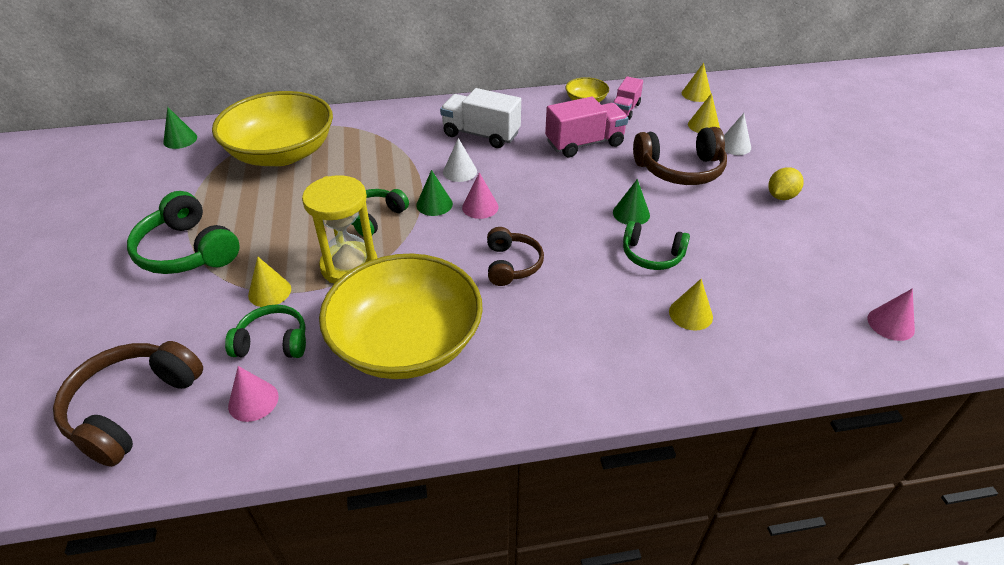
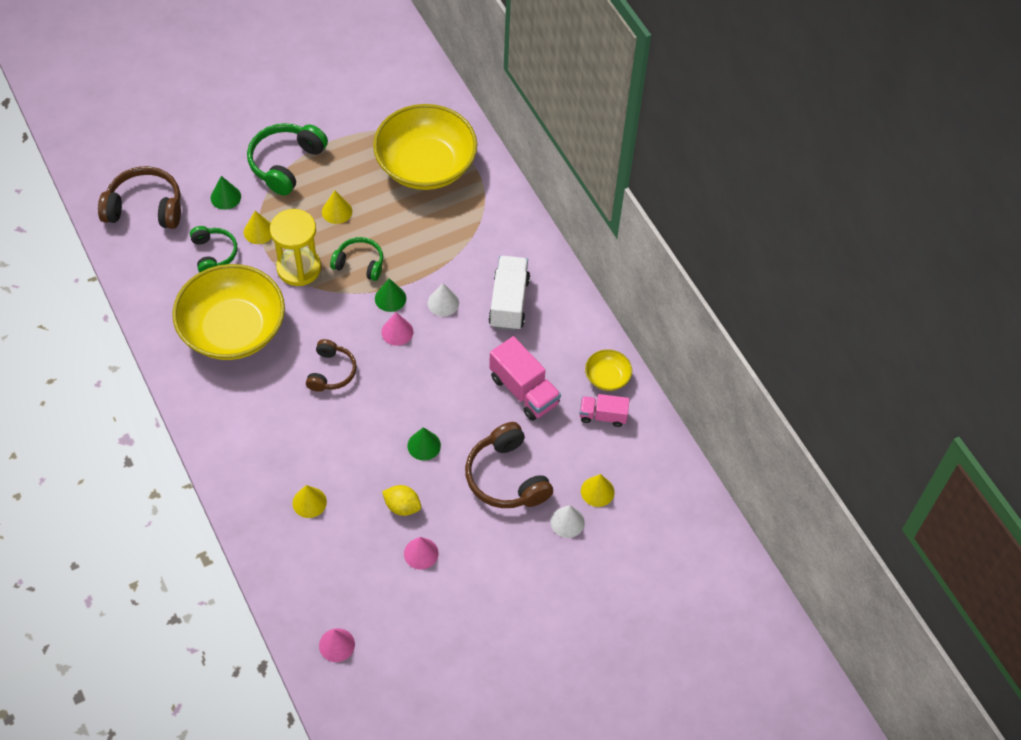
camera: 70 degrees right, 15 degrees up
green cone [163,107,197,149] -> green cone moved to [211,176,241,210]
pink cone [228,366,279,422] -> pink cone moved to [404,537,439,570]
brown headphones [487,227,544,286] -> brown headphones turned 60 degrees counterclockwise [306,339,357,392]
green headphones [623,221,690,270] -> none
yellow cone [682,63,711,102] -> yellow cone moved to [322,190,352,224]
yellow lemon [768,167,804,200] -> yellow lemon moved to [382,485,421,516]

